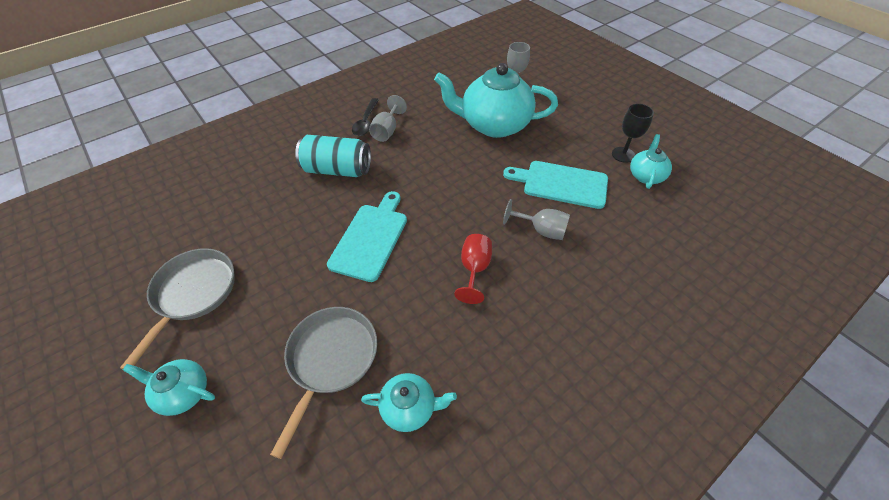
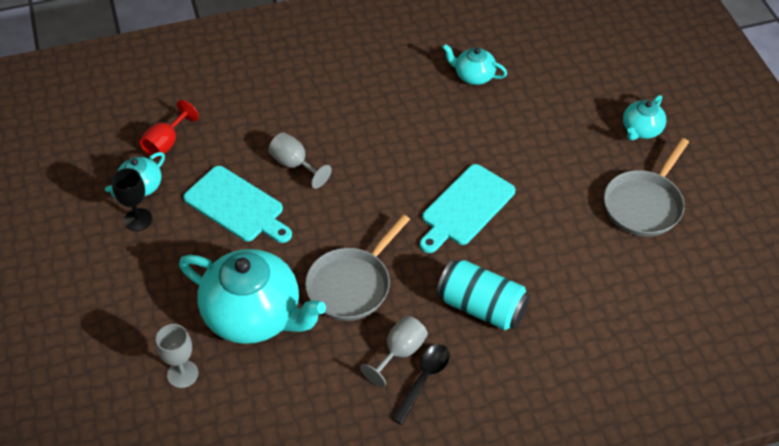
camera: 160 degrees left, 0 degrees up
turquoise teapot [123,359,215,416] -> turquoise teapot turned 90 degrees clockwise [623,95,667,140]
grey pan [270,307,377,459] -> grey pan moved to [305,214,410,321]
red goblet [454,234,492,304] -> red goblet moved to [139,100,199,159]

